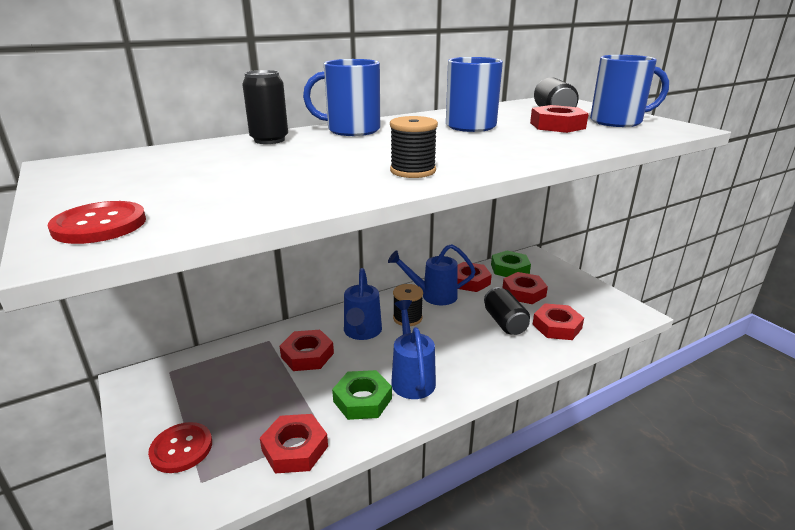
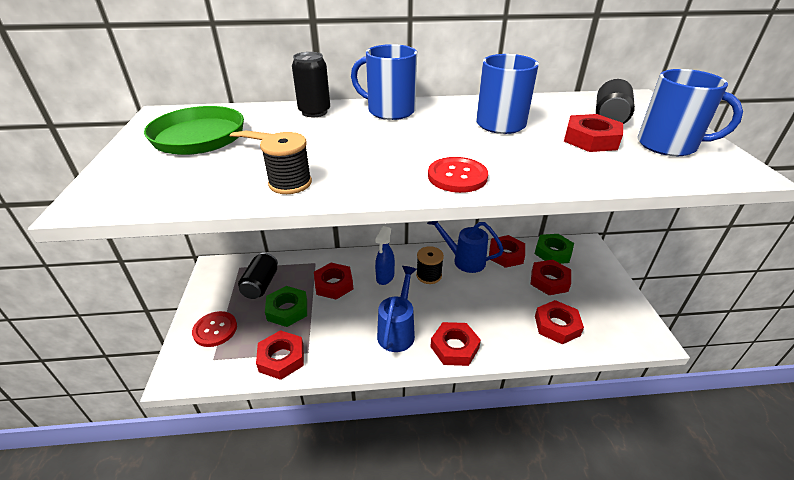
camera: 25 degrees right, 10 degrees up
red button [48,201,146,244] -> red button moved to [428,157,488,193]
green nut [332,370,392,420] -> green nut moved to [265,286,307,327]
blue watering can [344,268,382,340] -> blue spray bottle [375,226,395,285]
black spool [390,116,438,178] -> black spool moved to [260,132,312,194]
black can [484,287,530,335] -> black can moved to [238,252,278,299]
none -> green pan [144,106,271,155]
none -> red nut [431,322,481,366]

